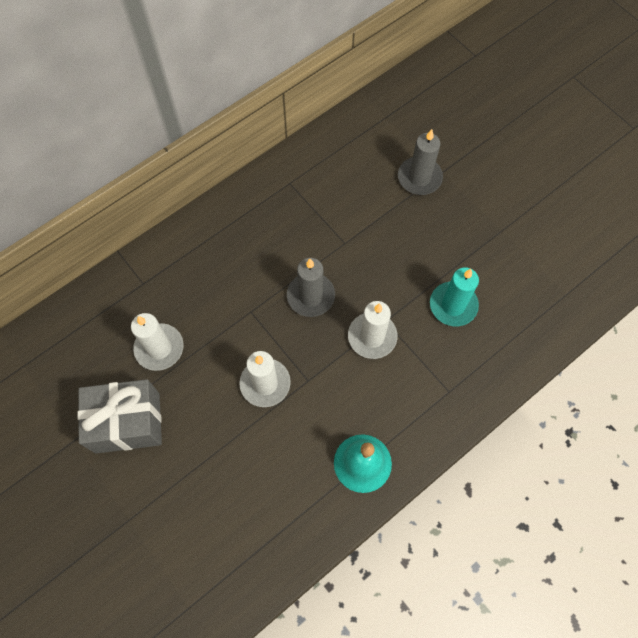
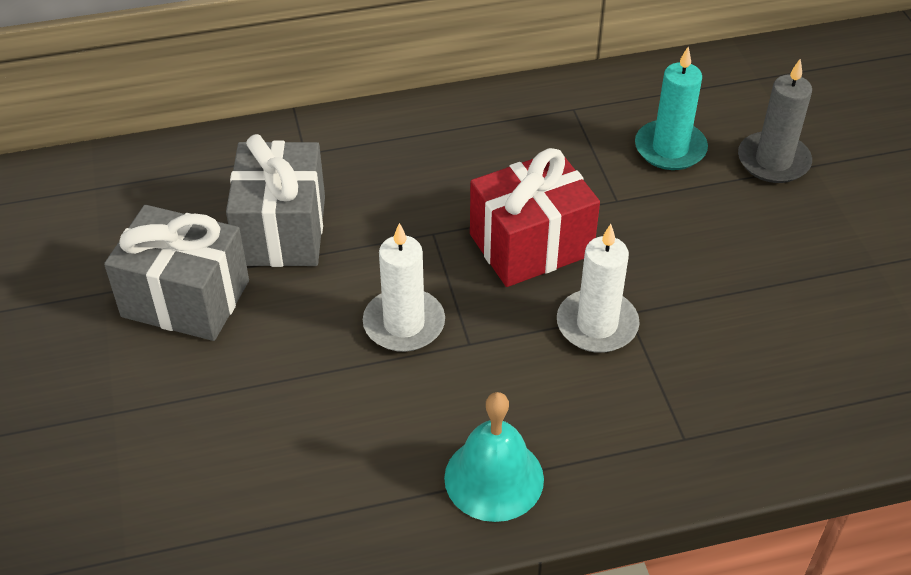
camera: 25 degrees right, 20 degrees down
white candle [131,313,184,371] -> grey gift [226,134,325,267]
grey candle [287,258,335,317] -> red gift [470,148,600,287]
turquoise candle [430,268,479,326] -> turquoise candle moved to [635,47,708,170]

